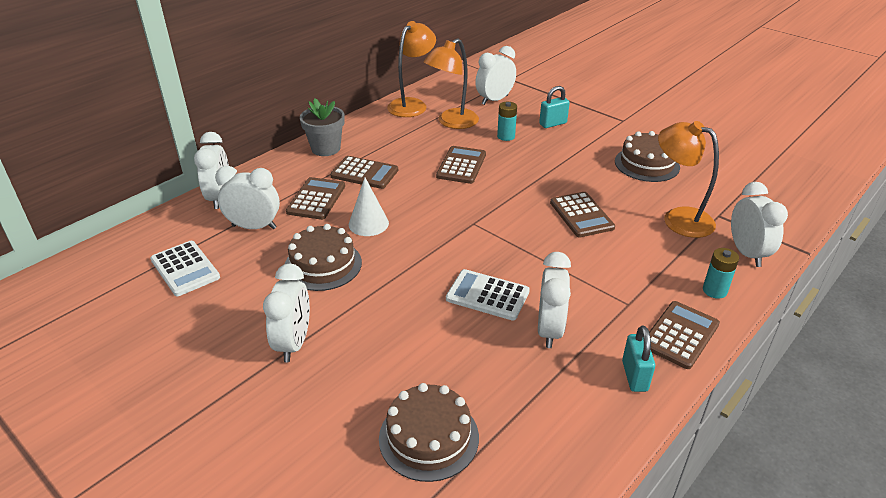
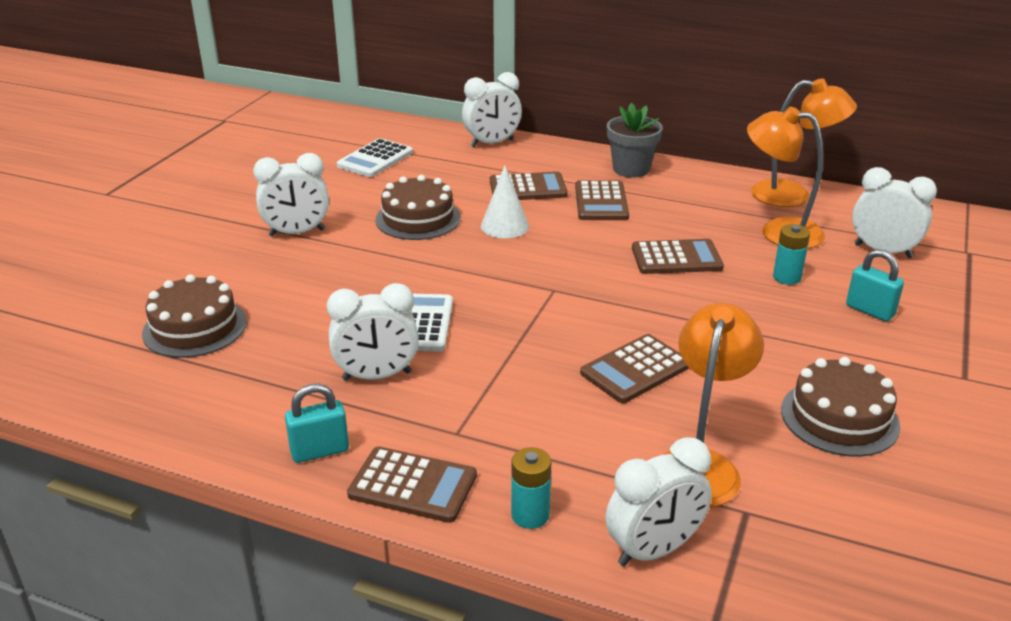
camera: 70 degrees right, 5 degrees down
white clock [215,166,280,229] -> none

